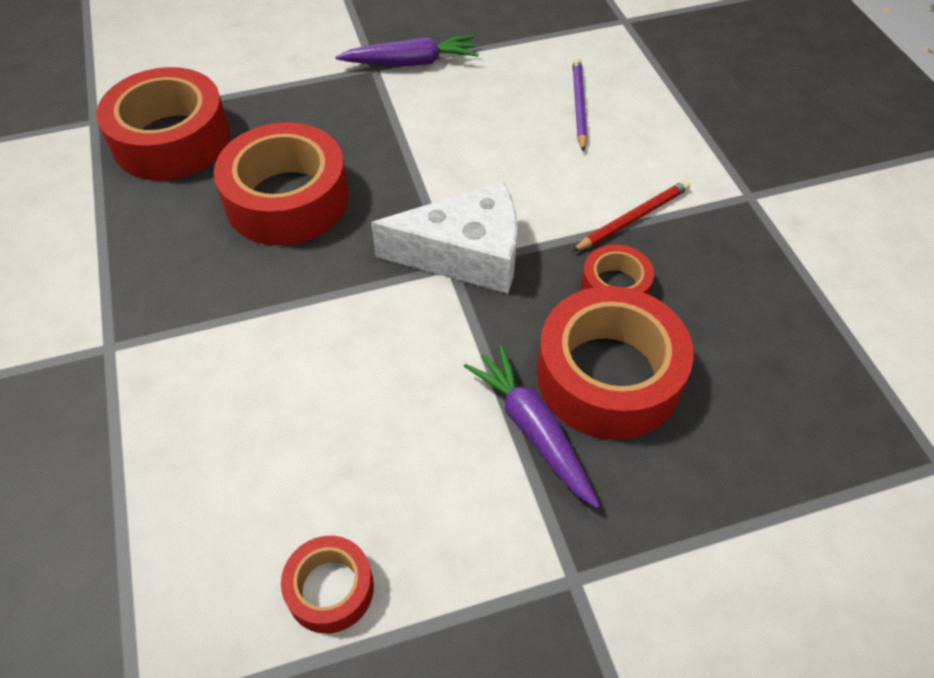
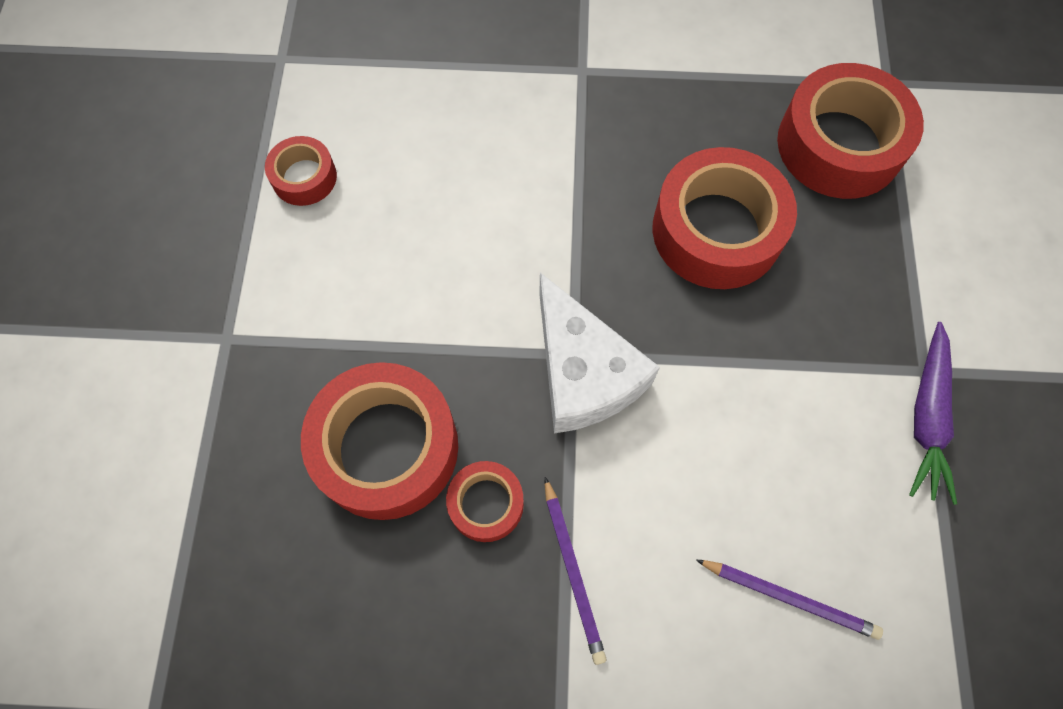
camera: 110 degrees right, 15 degrees up
white cheese [371,181,518,294] -> white cheese turned 45 degrees counterclockwise [539,273,660,433]
purple carrot [464,345,600,508] -> none
red pencil [572,180,690,252] -> purple pencil [545,477,606,665]

